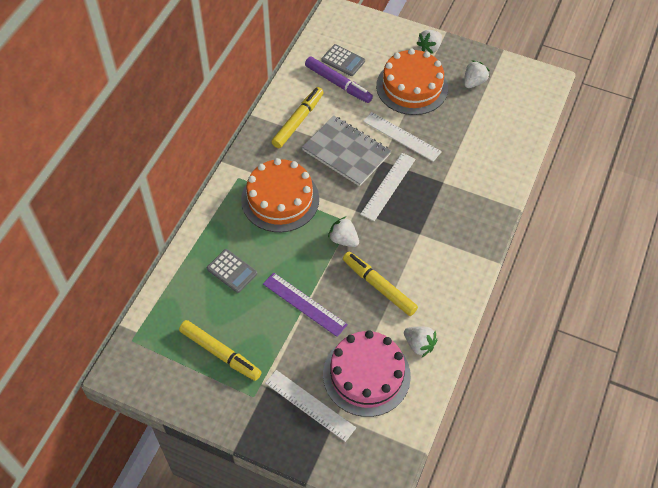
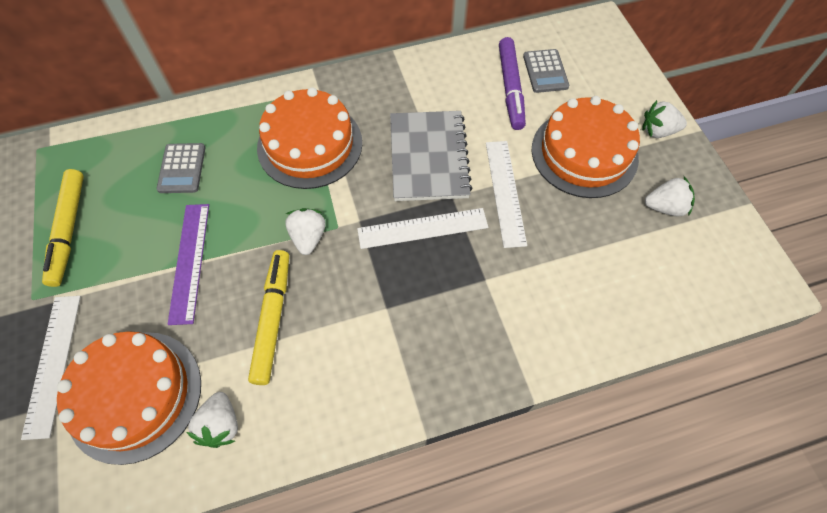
camera: 50 degrees right, 5 degrees up
yellow marker [272,87,324,148] -> none
pink cake [323,330,411,417] -> orange cake [57,331,201,465]

